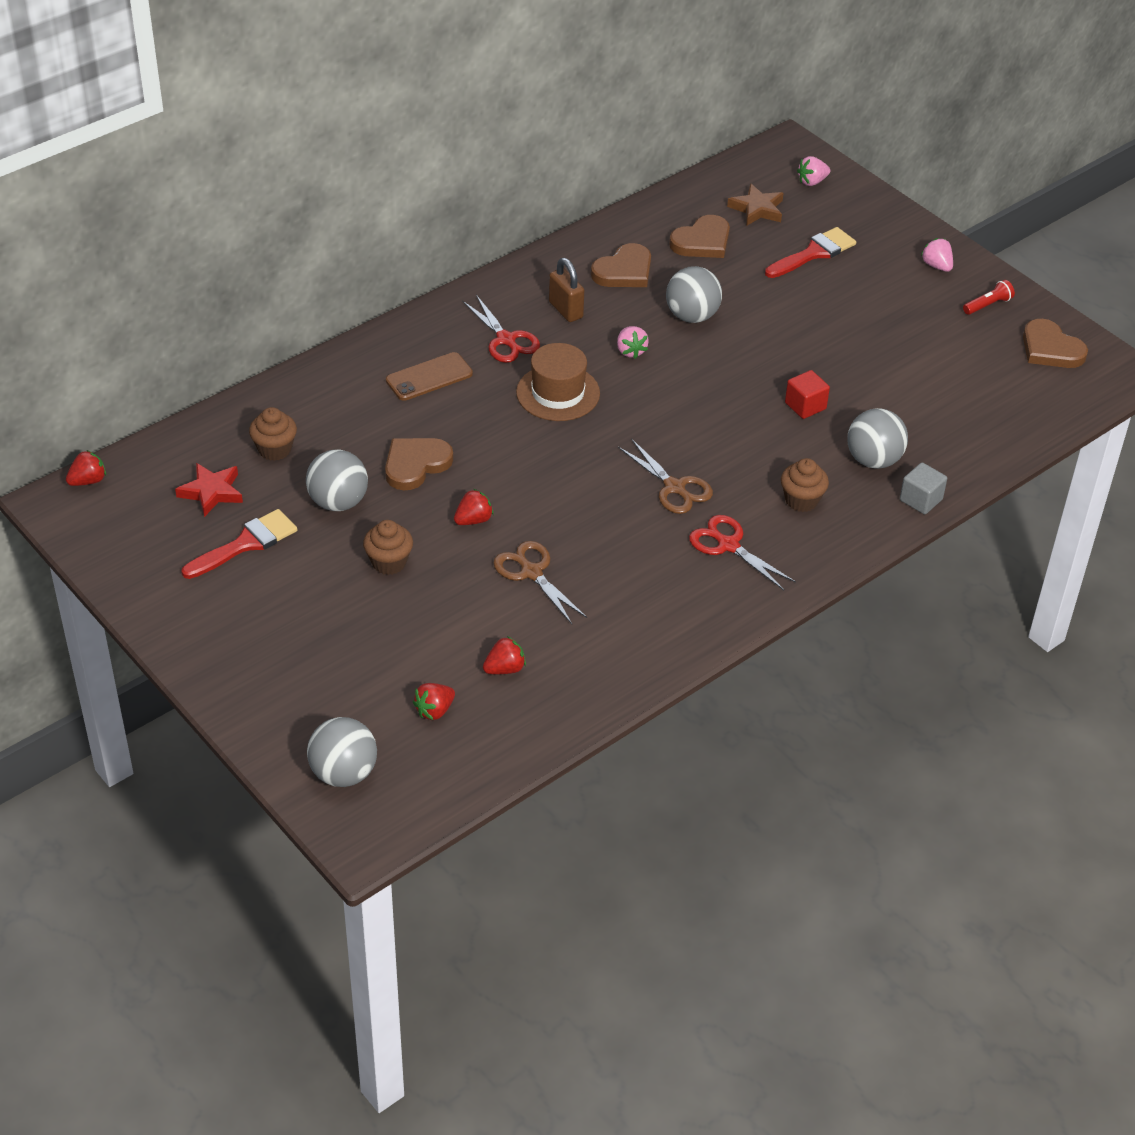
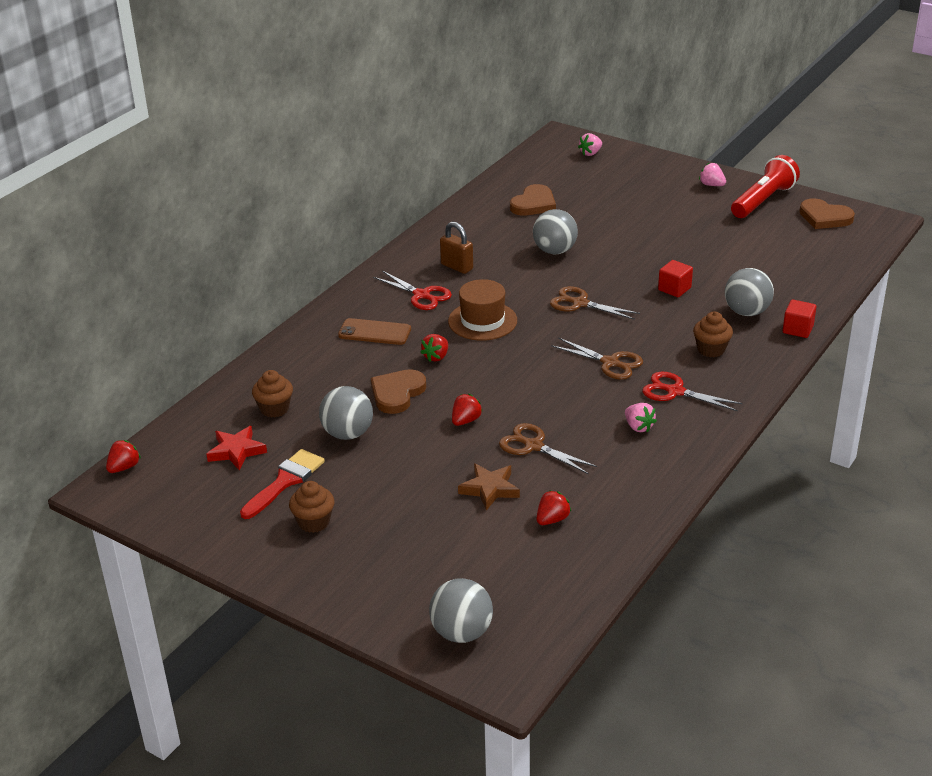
camera: 15 degrees left, 10 degrees down
brown cupcake [363,520,413,575] -> brown cupcake moved to [289,481,335,533]
brown phone [386,352,473,401] -> brown phone turned 60 degrees clockwise [338,318,411,345]
red strawberry [413,683,455,720] -> red strawberry moved to [420,334,448,362]
brown heart [591,243,651,287] -> none
pink strawberry [617,326,649,359] -> pink strawberry moved to [625,403,657,432]
brown star [727,183,784,226] -> brown star moved to [458,463,520,511]
red brush [765,227,856,278] -> none
grey cube [900,462,947,514] -> red cube [783,300,817,338]
red flashlight [963,280,1015,315] -> red flashlight [731,155,800,218], size x2.14
none -> brown scissors [550,286,640,320]

